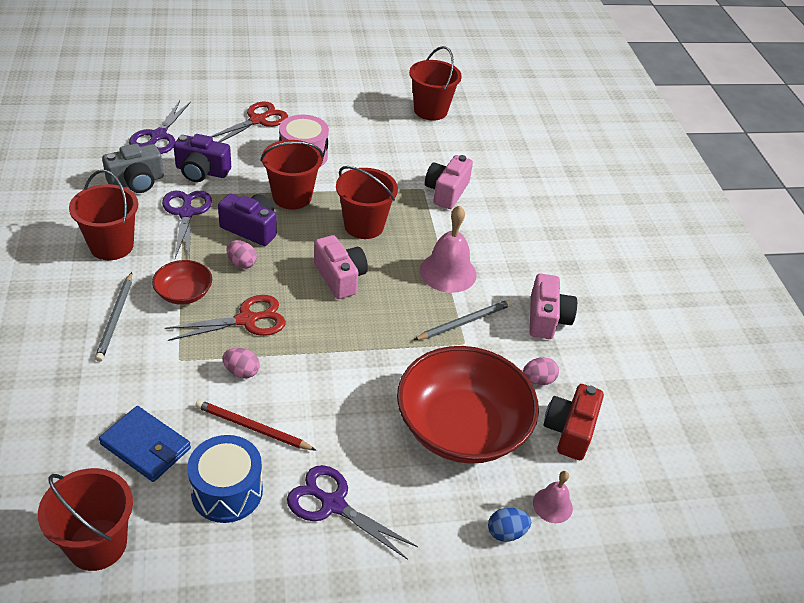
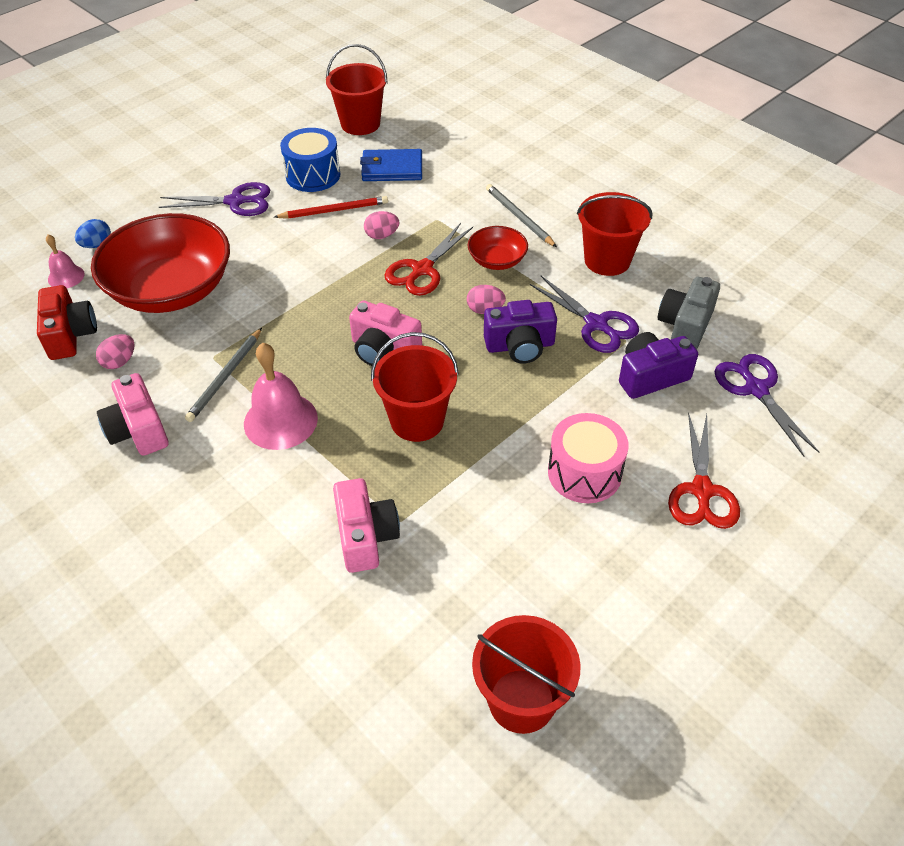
camera: 150 degrees right, 5 degrees up
red bucket [260,140,324,209] -> none

